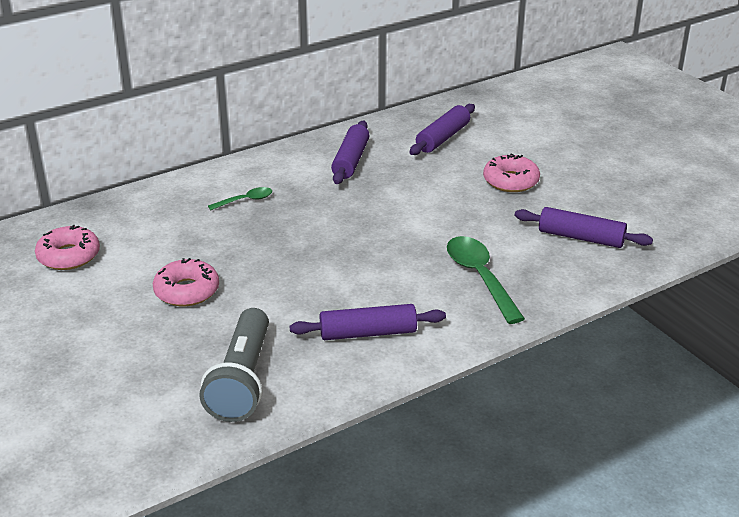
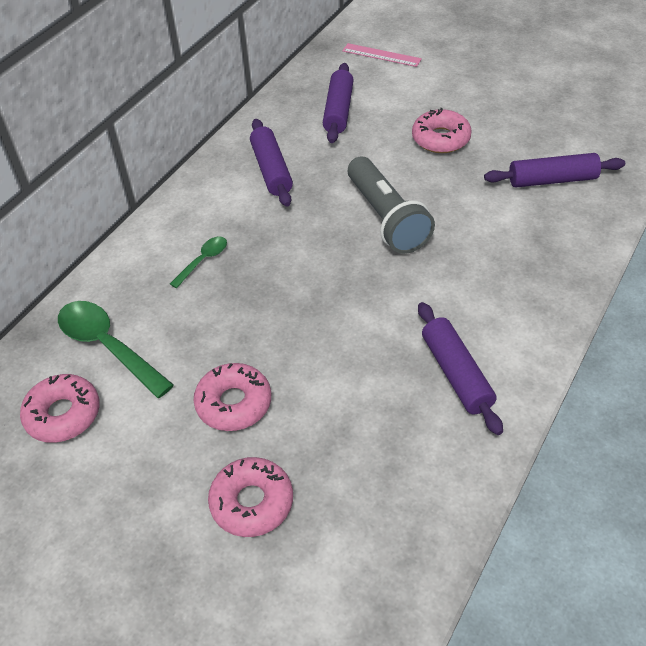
camera: 25 degrees left, 15 degrees up
grey flashlight [199,308,269,422] -> grey flashlight moved to [348,157,435,254]
purple rolling pin [290,304,446,340] -> purple rolling pin turned 75 degrees counterclockwise [418,302,503,435]
green spoon [447,236,525,324] -> green spoon moved to [58,301,174,398]
none -> pink donut [208,457,293,537]
none -> pink ruler [342,43,422,67]

